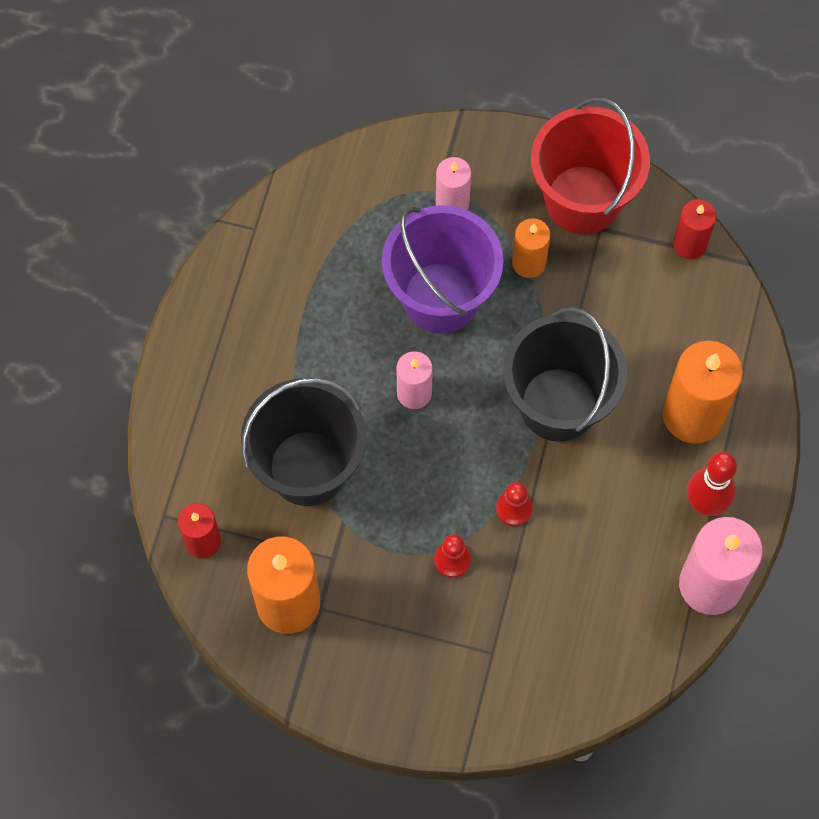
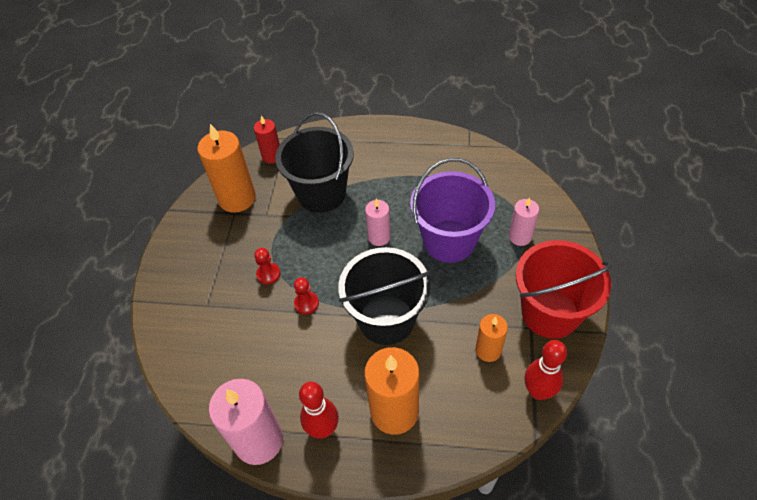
camera: 85 degrees right, 15 degrees down
orange candle [512,218,551,278] -> orange candle moved to [475,314,508,362]
red candle [673,199,716,259] -> red bowling pin [525,340,567,400]

